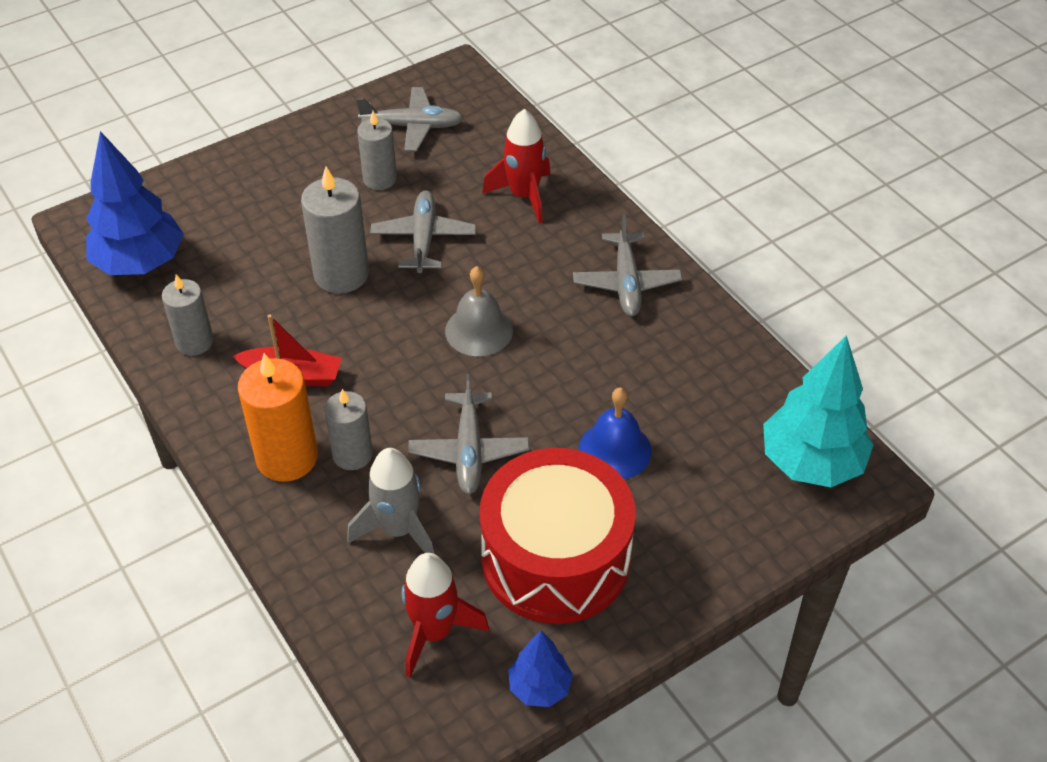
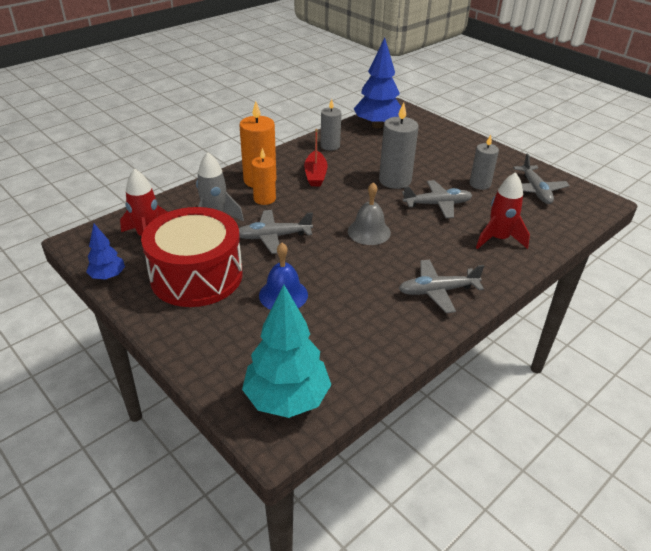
camera: 80 degrees right, 10 degrees down
grey candle [324,389,373,470] -> orange candle [251,148,276,205]

